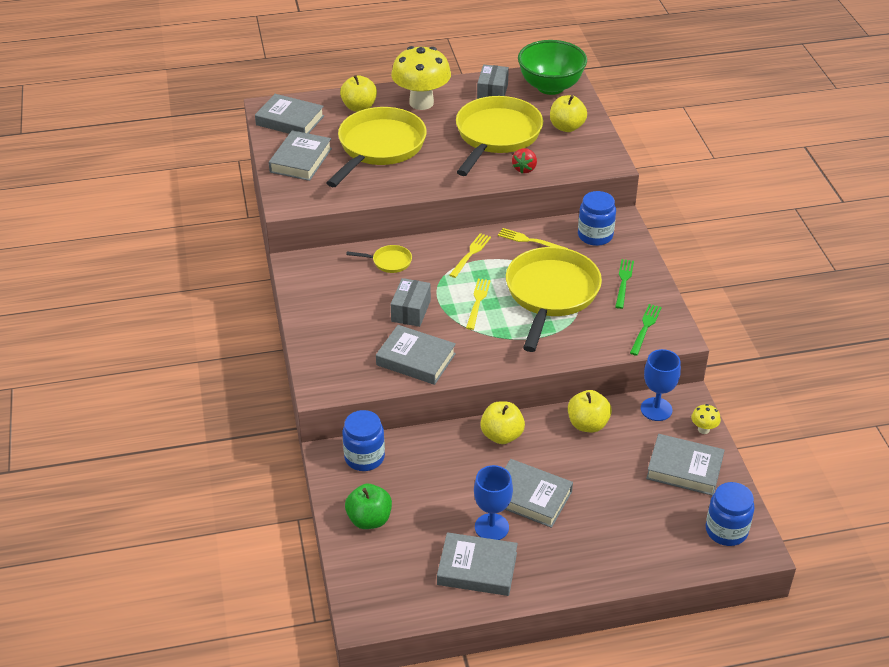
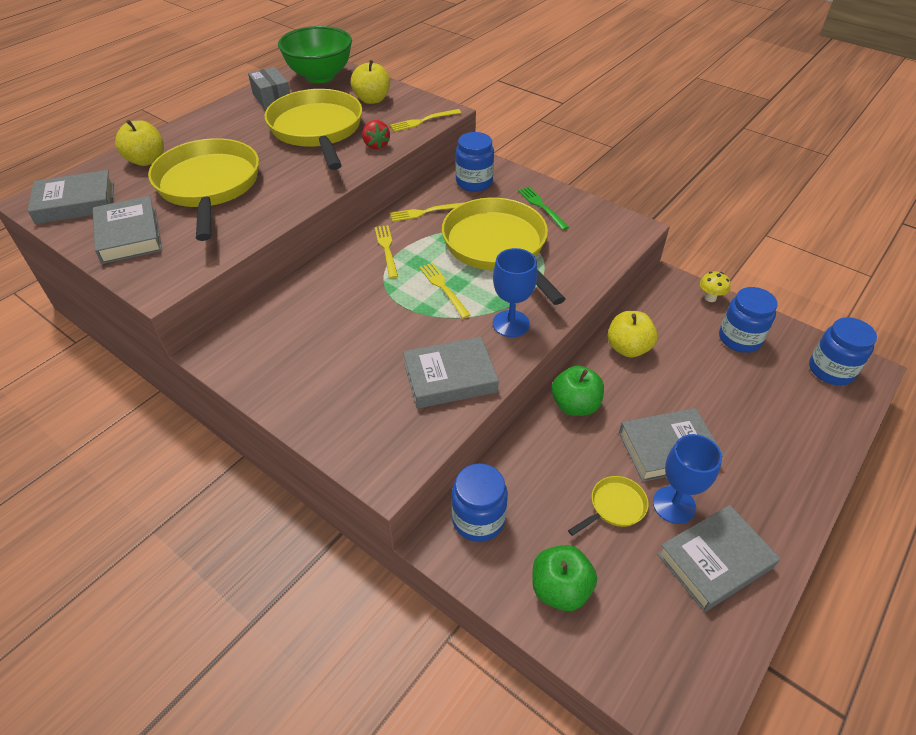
camera: 40 degrees left, 5 degrees up
yellow pan [346,245,412,273] -> yellow pan moved to [568,476,649,536]
yellow mushroom [391,46,451,110] -> none
grey box [391,278,431,327] -> none
yellow apple [480,401,525,444] -> green apple [552,366,604,416]
green fork [630,304,662,356] -> none
blue goblet [641,349,681,421] -> blue goblet moved to [493,248,537,337]
grey book [646,434,725,496] -> blue jar [719,287,778,353]
none -> yellow fork [390,109,461,132]

